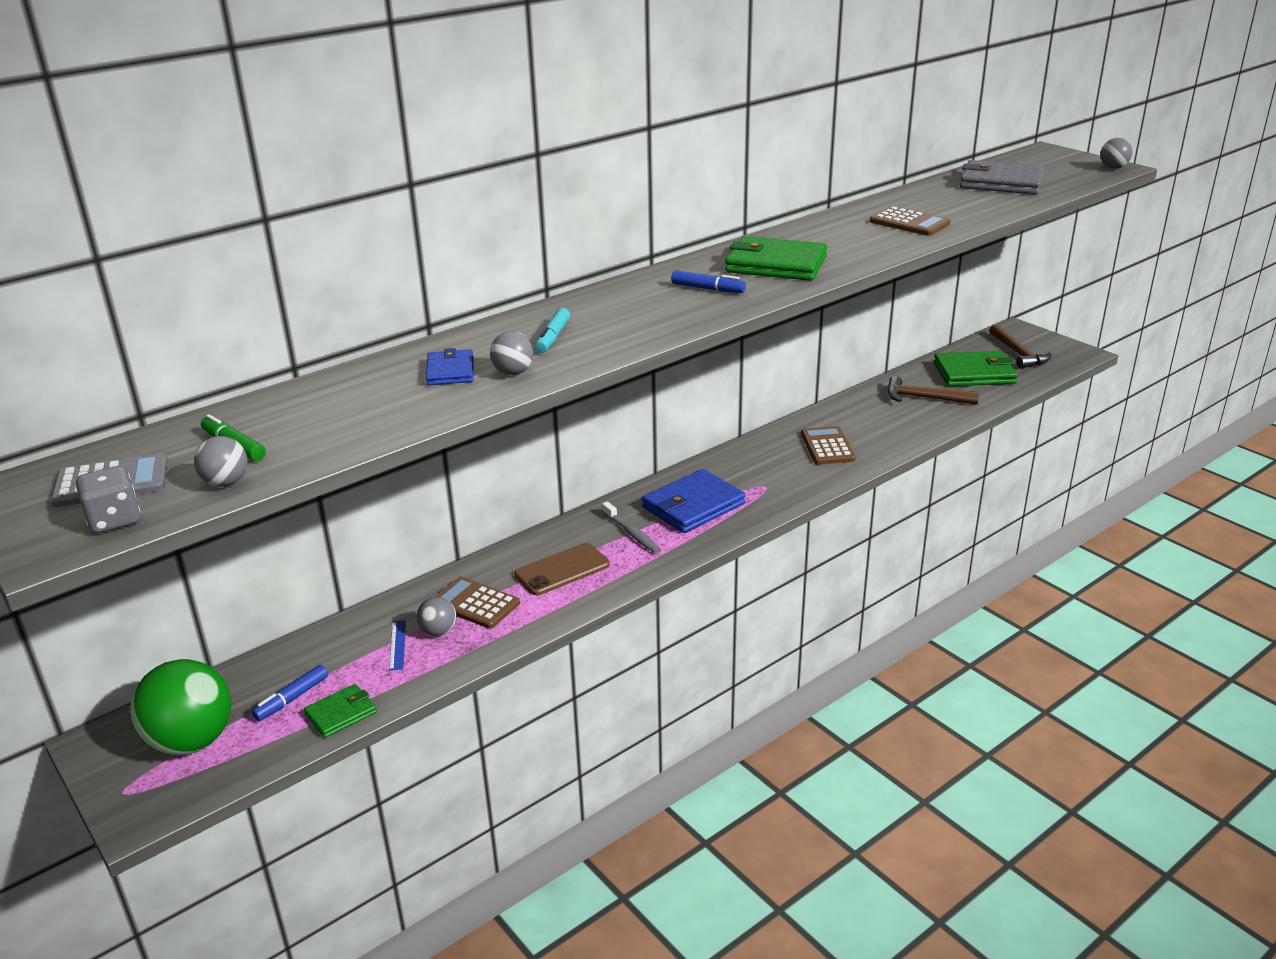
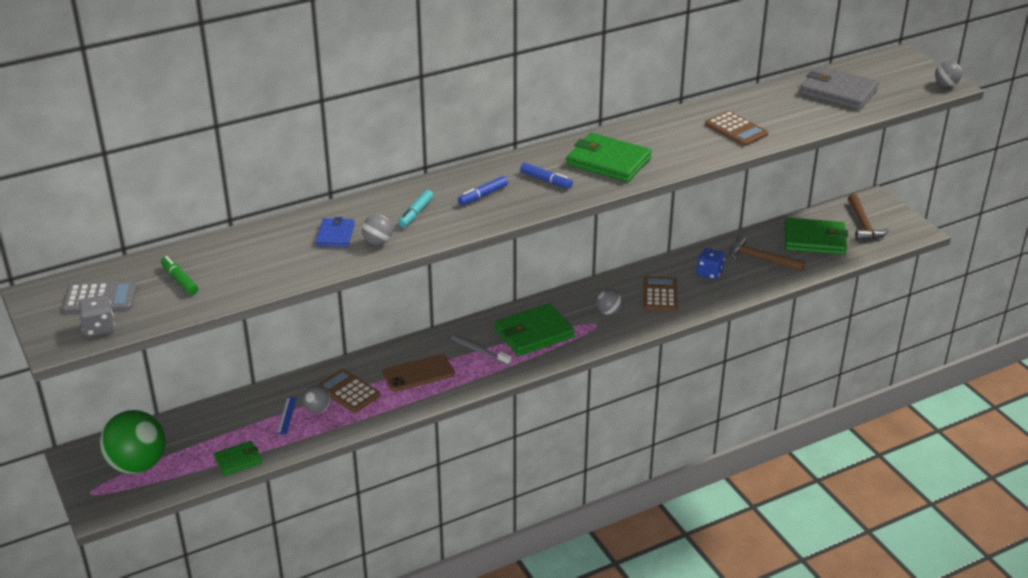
camera: 10 degrees right, 5 degrees up
grey ball [194,436,248,487] -> grey ball moved to [596,289,622,315]
blue marker [252,665,328,721] -> blue marker moved to [458,176,508,205]
grey toothbrush [602,501,661,554] -> grey toothbrush turned 150 degrees clockwise [451,335,511,365]
blue wallet [642,469,746,533] -> green wallet [494,303,575,356]
none -> blue dice [697,248,725,280]

